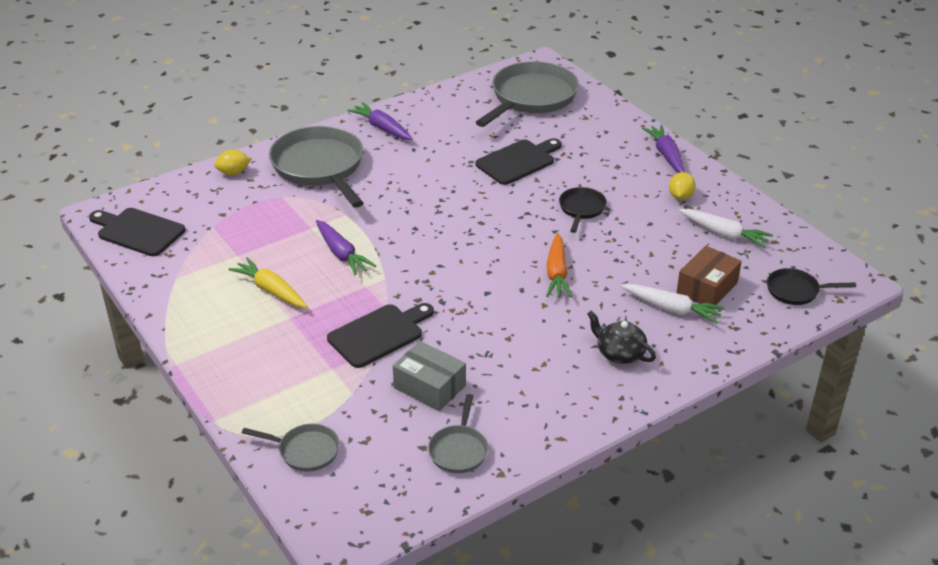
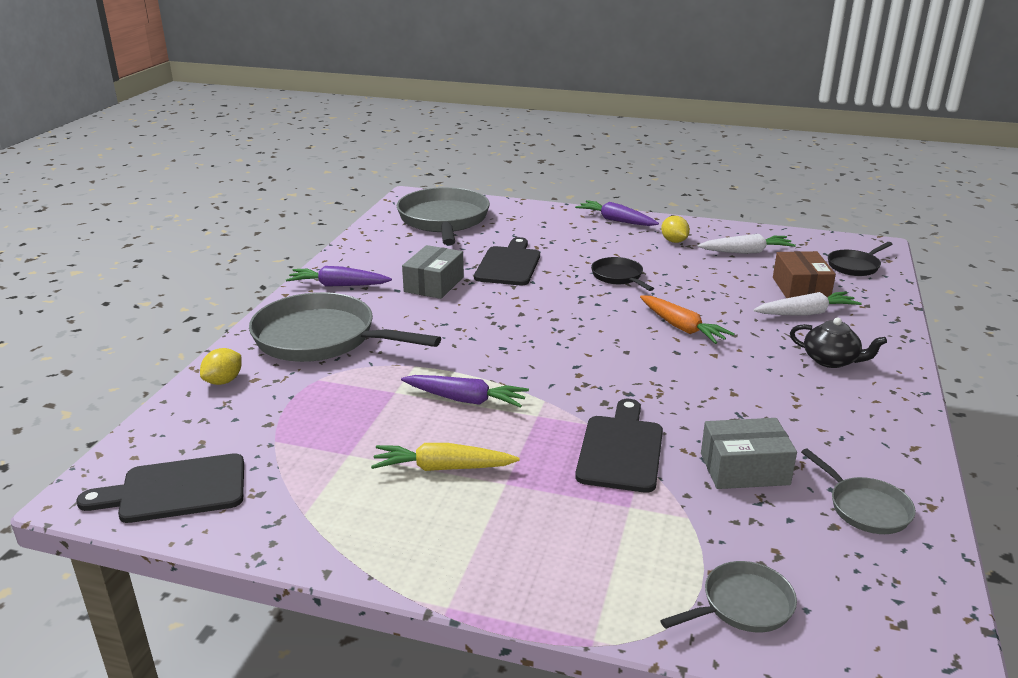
camera: 40 degrees left, 10 degrees down
black teapot [587,310,656,364] -> black teapot turned 150 degrees counterclockwise [790,317,887,368]
none -> grey box [402,245,464,299]

